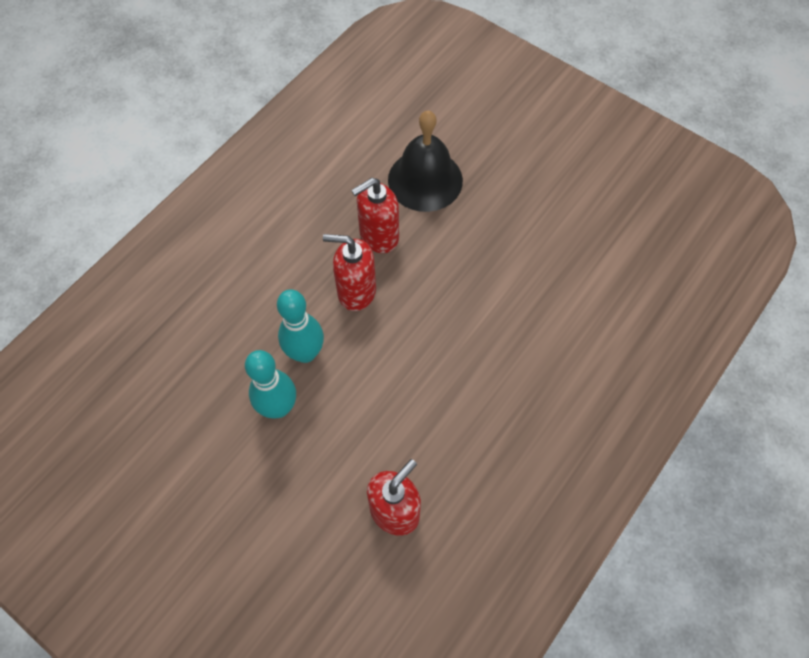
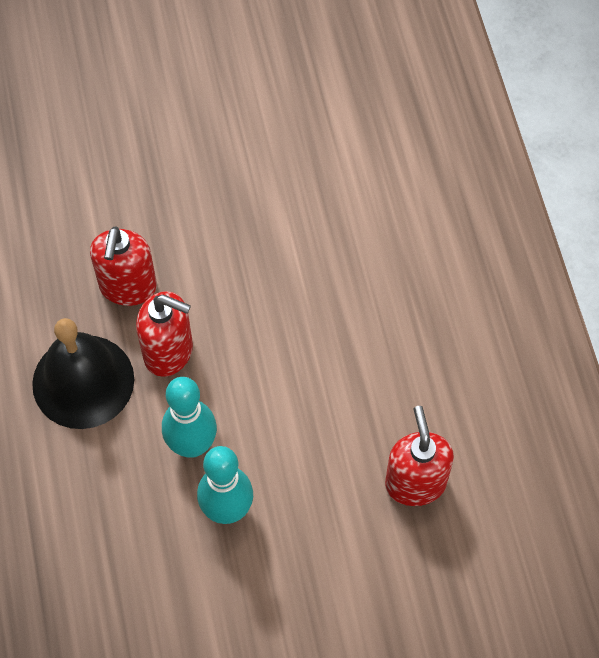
camera: 50 degrees left, 0 degrees up
red soap dispenser [323,234,376,311] -> red soap dispenser turned 120 degrees counterclockwise [136,291,193,377]
black bell [388,111,463,212] -> black bell moved to [32,318,134,429]

